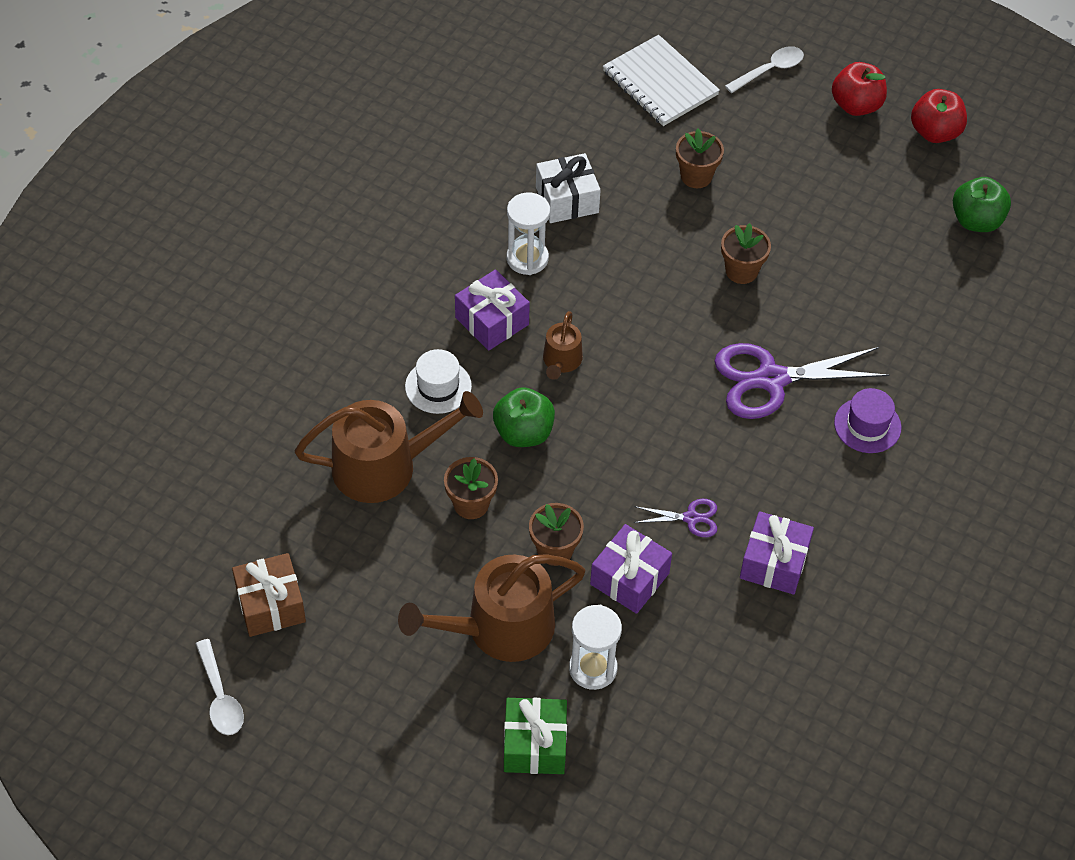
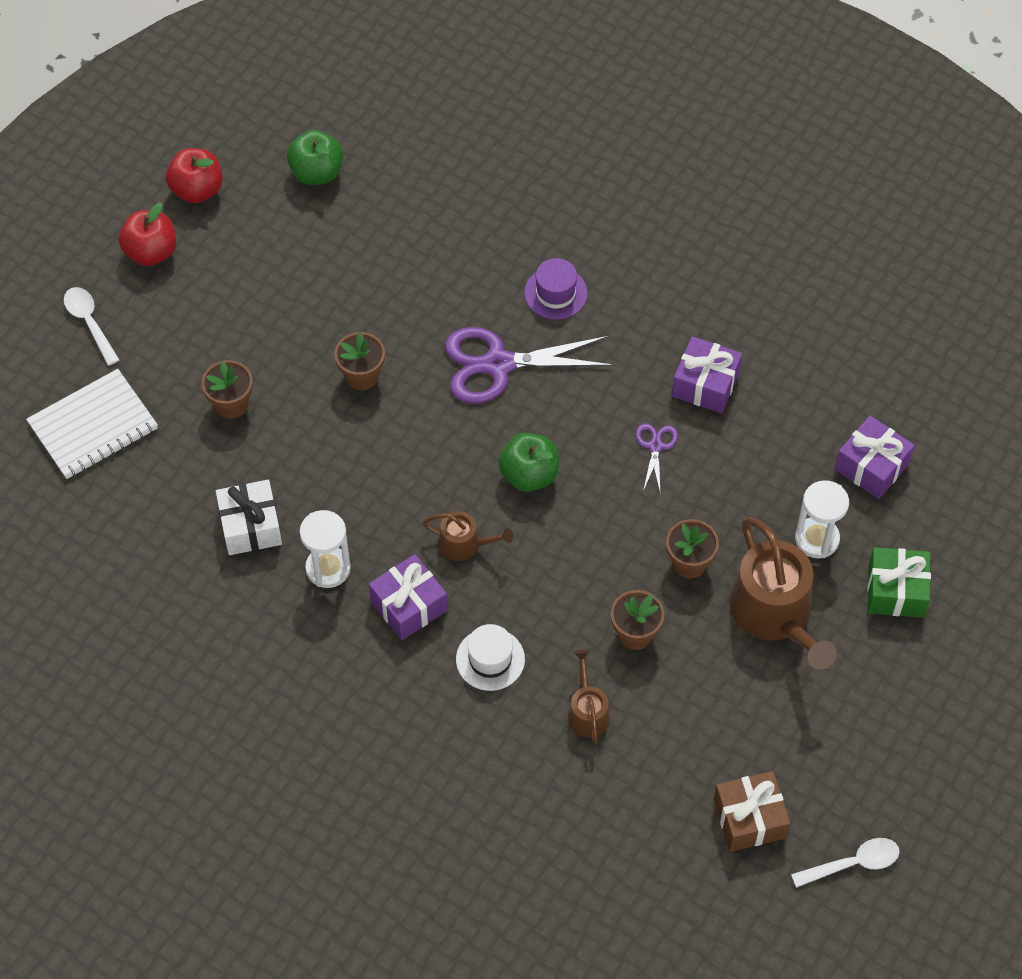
camera: 85 degrees left, 5 degrees up
brown watering can [294,391,483,503] -> brown watering can [568,649,610,744], size x0.51
green apple [493,387,555,447] -> green apple moved to [499,433,559,492]
purple gift [590,524,672,614] -> purple gift moved to [835,416,915,499]
purple scissors [714,343,890,419] -> purple scissors turned 90 degrees clockwise [445,327,614,404]

